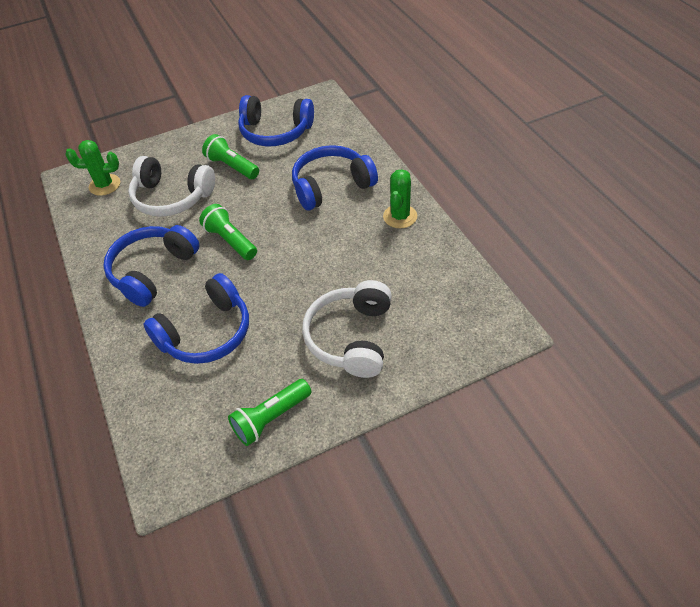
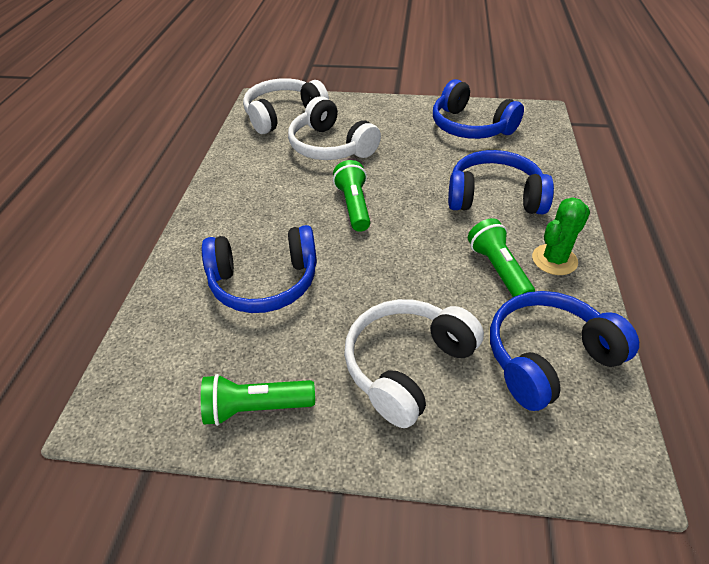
camera: 30 degrees right, 5 degrees down
green cactus [65,140,120,196] -> white headphones [243,78,329,134]
blue headphones [103,225,200,307] -> blue headphones moved to [490,291,639,411]
green flashlight [202,134,259,179] -> green flashlight moved to [468,218,535,297]

